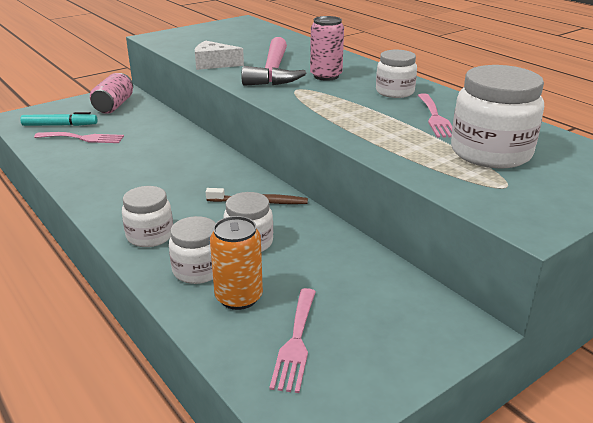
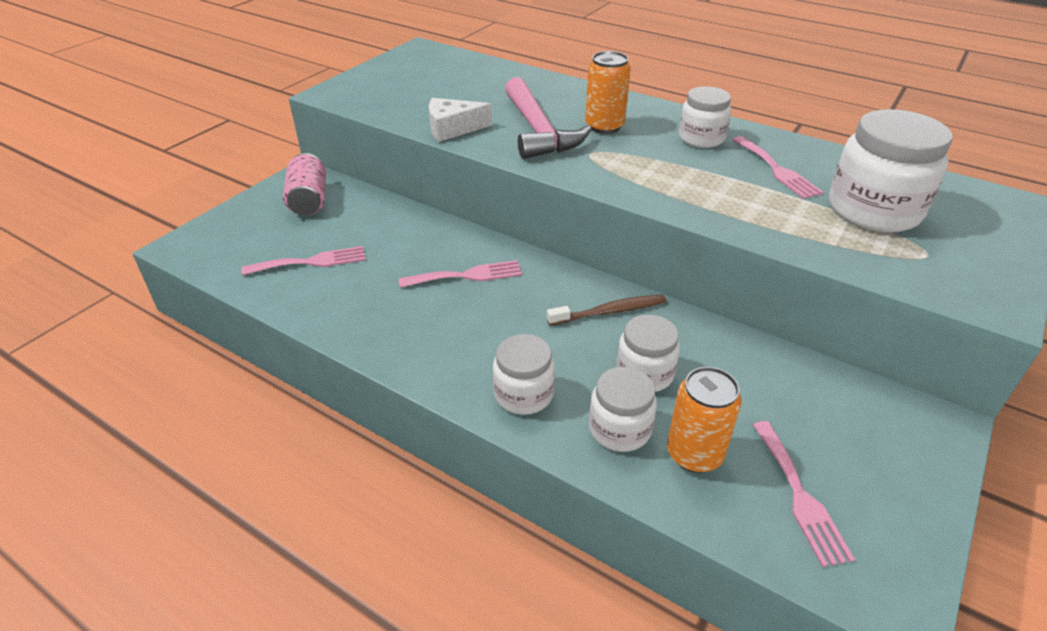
camera: 20 degrees left, 10 degrees up
turquoise marker [21,112,98,126] -> none
pink can [310,16,344,81] -> orange can [585,51,631,134]
none -> pink fork [399,260,522,288]

